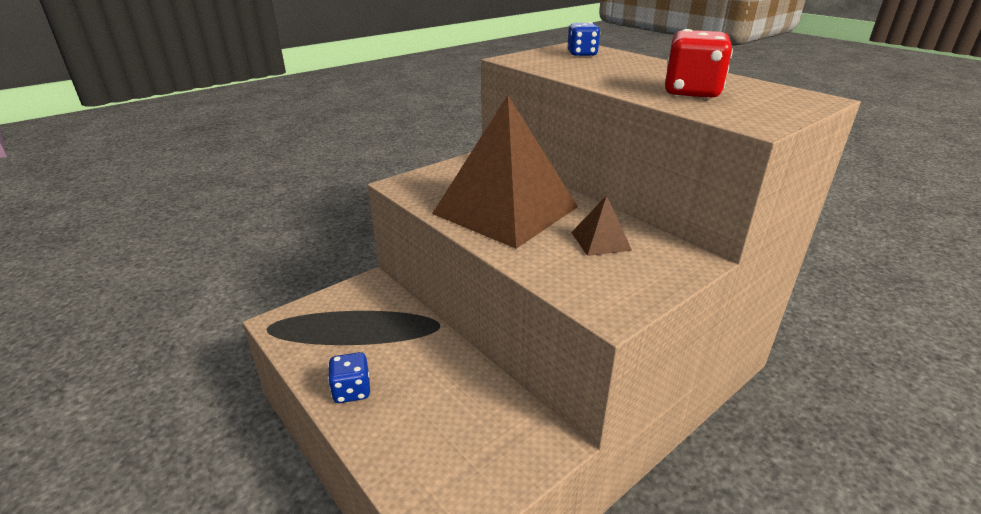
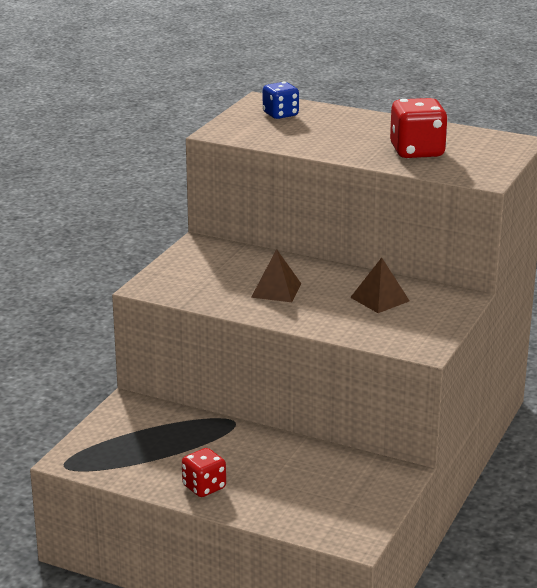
camera: 25 degrees left, 5 degrees down
blue dice [328,352,370,403] -> red dice [182,448,226,497]
brown pyramid [432,95,578,249] -> brown pyramid [251,249,301,302], size x0.40

